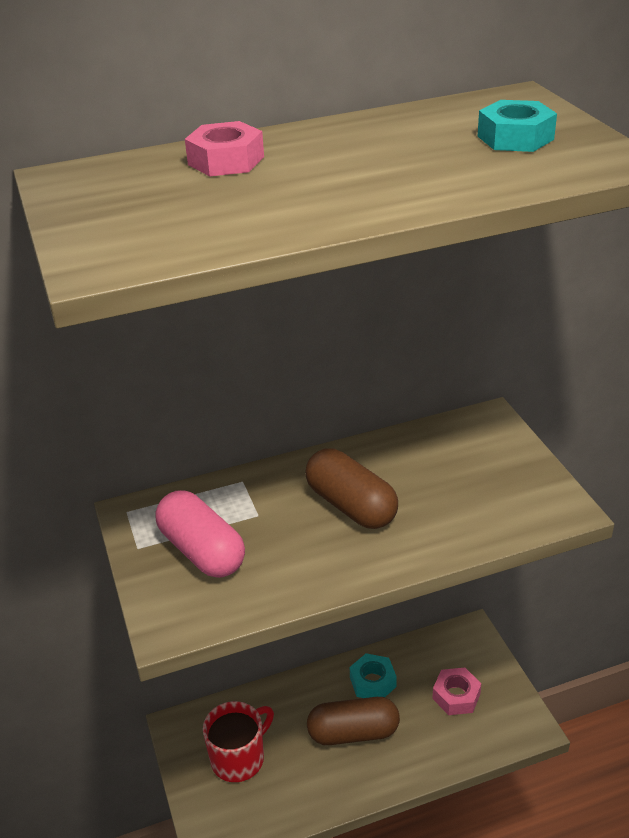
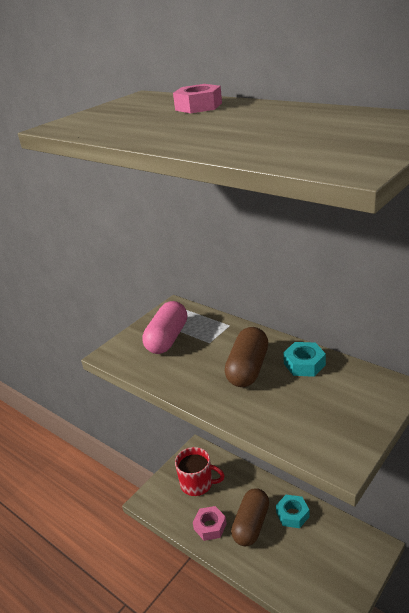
camera: 60 degrees right, 5 degrees down
brown capsule [307,697,400,745] -> brown capsule turned 60 degrees clockwise [231,488,269,546]
pink nut [432,668,481,715] -> pink nut moved to [193,506,227,541]
turquoise nut [477,100,557,152] -> turquoise nut moved to [283,342,326,377]

